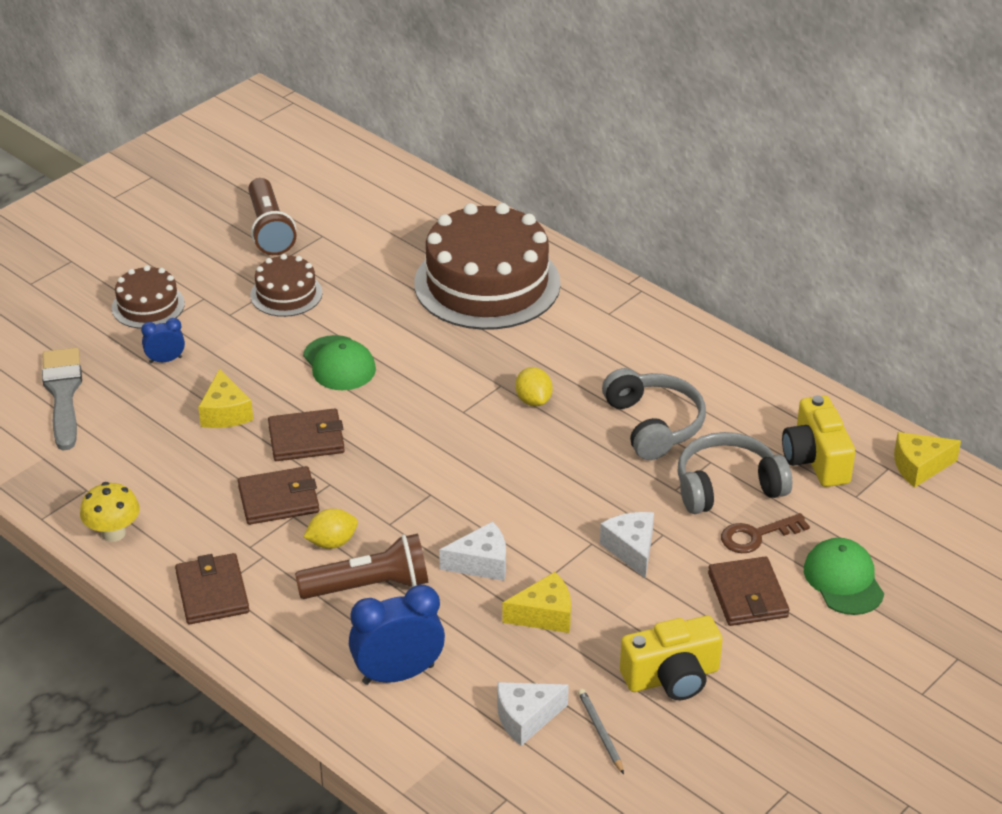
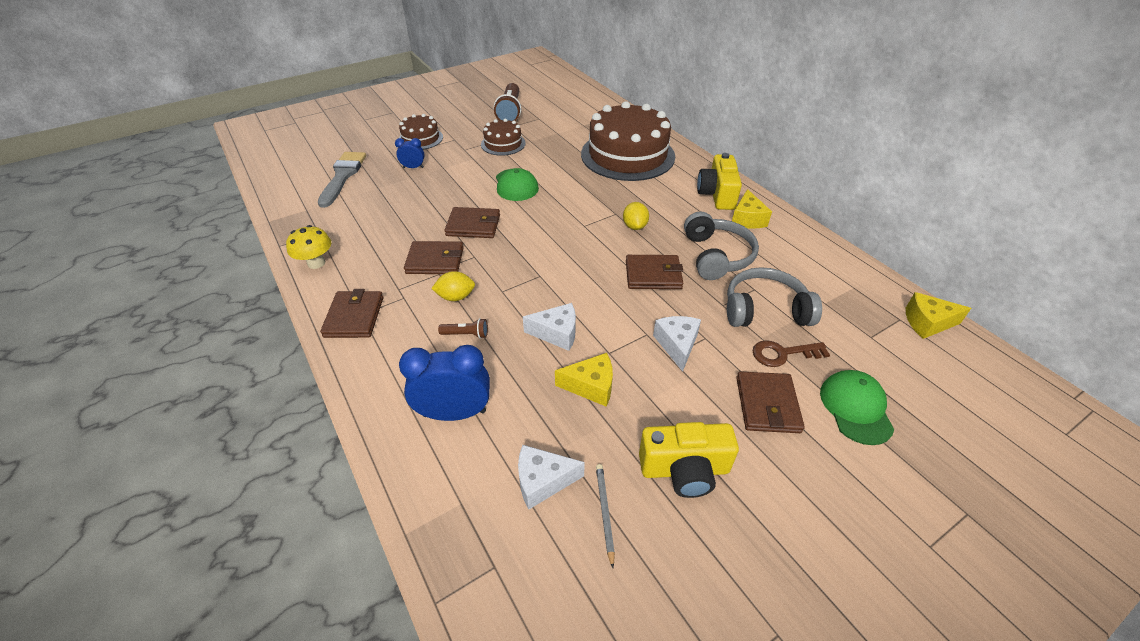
camera: 15 degrees right, 5 degrees up
yellow cheese [198,369,253,428] -> yellow cheese moved to [732,189,772,229]
brown flashlight [295,534,428,599] -> brown flashlight [438,318,488,339], size x0.47
yellow camera [782,395,855,487] -> yellow camera moved to [697,153,742,210]
none -> brown wallet [626,255,683,289]

